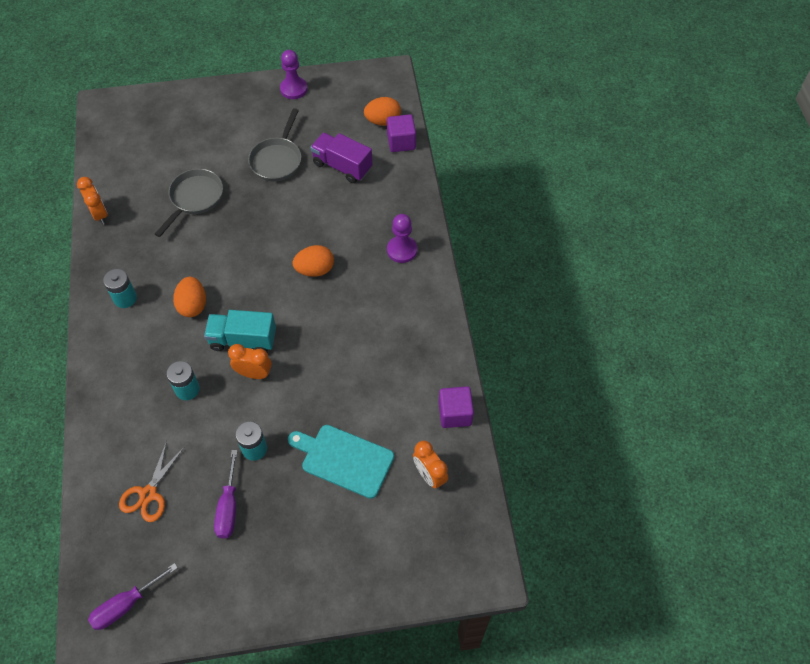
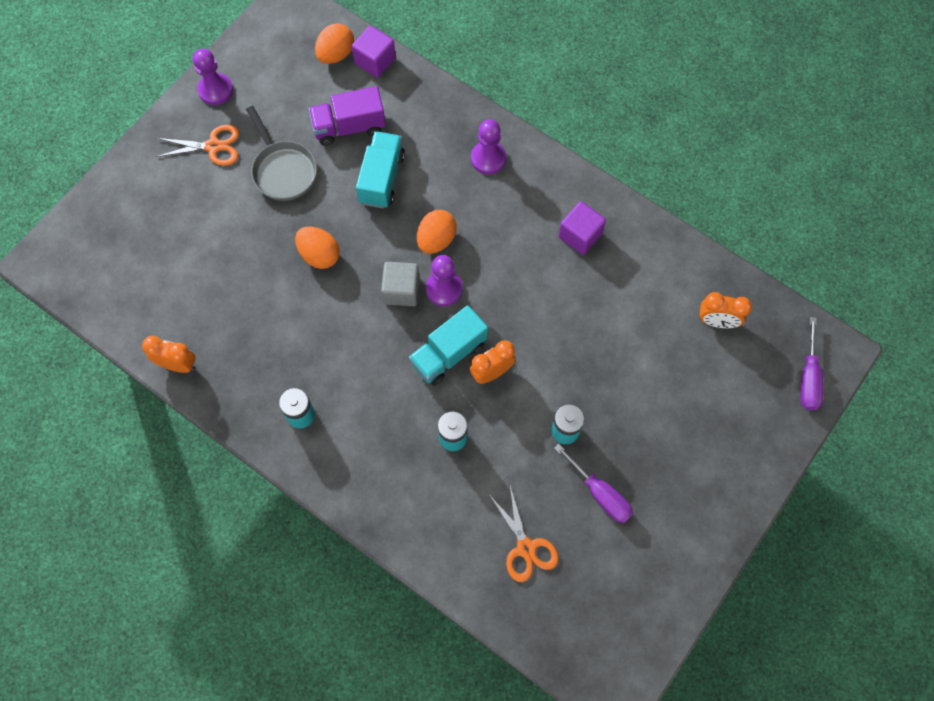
camera: 45 degrees left, 10 degrees up
purple screwdriver [88,563,178,630] -> purple screwdriver moved to [800,317,823,410]
grey pan [155,169,223,237] -> none
orange egg [173,277,206,317] -> orange egg moved to [295,226,340,269]
turquoise cutting board [288,425,394,499] -> none
purple cube [438,386,474,428] -> purple cube moved to [558,201,606,255]
none -> orange scissors [156,125,239,166]
none -> turquoise truck [356,131,405,209]
none -> grey cube [381,262,420,306]
none -> purple pawn [426,255,463,306]

